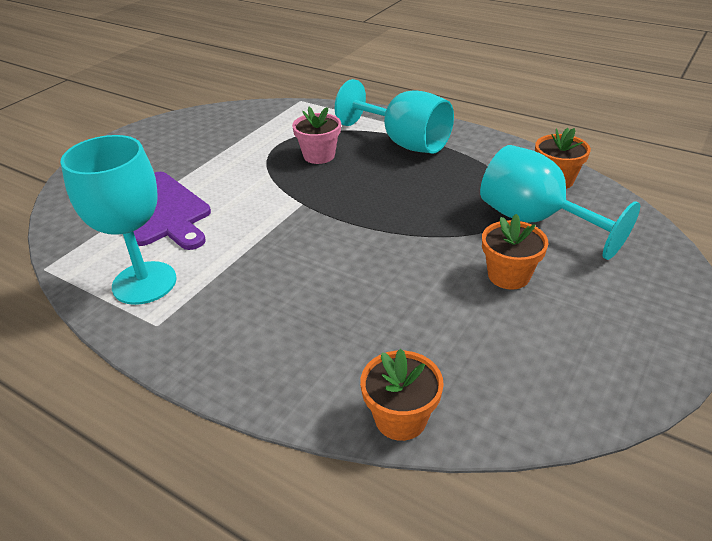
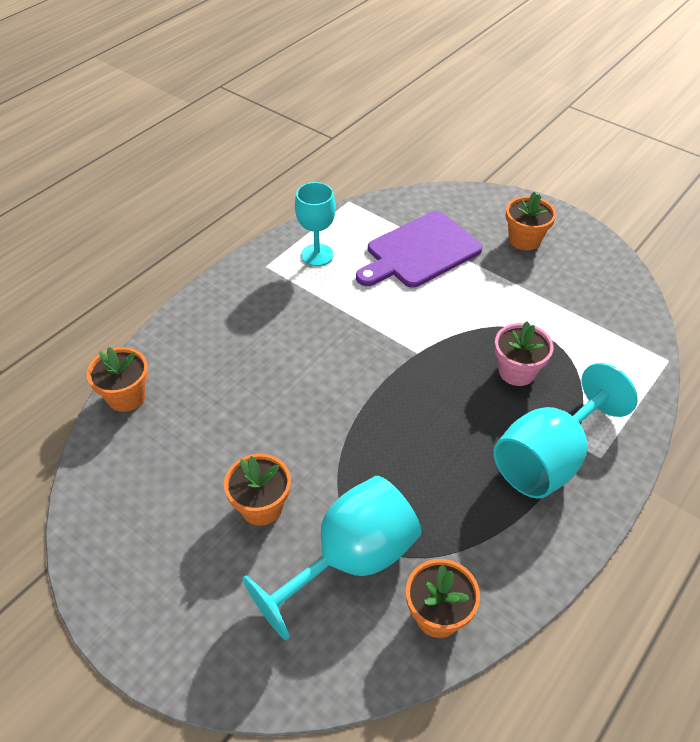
camera: 95 degrees right, 10 degrees up
turquoise goblet [60,135,177,305] -> turquoise goblet [295,182,336,266], size x0.65
none -> orange flower pot [506,192,556,250]

